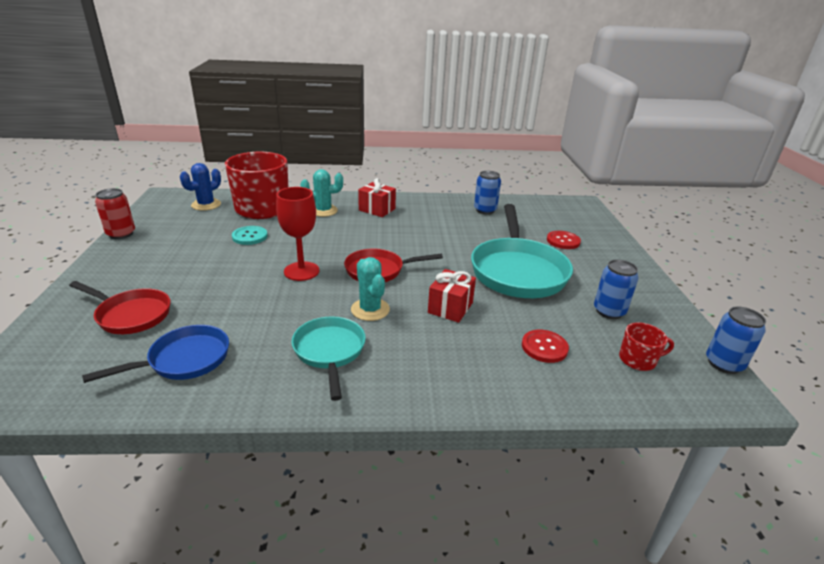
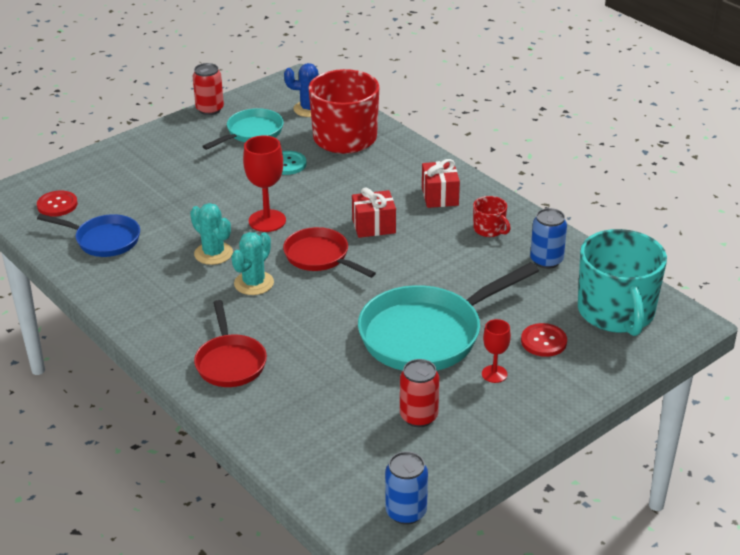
camera: 55 degrees right, 5 degrees up
red pan [69,281,170,334] -> red pan moved to [194,300,267,387]
turquoise pan [292,316,366,401] -> turquoise pan moved to [202,108,284,150]
turquoise cactus [300,169,343,217] -> turquoise cactus moved to [190,203,233,265]
red gift [428,269,476,323] -> red gift moved to [352,187,396,238]
red button [522,330,569,363] -> red button moved to [37,191,78,217]
blue can [594,260,638,319] -> red can [400,359,439,427]
red mug [619,322,674,371] -> red mug moved to [473,196,511,237]
none -> red goblet [482,319,511,383]
none -> turquoise mug [578,229,667,336]

